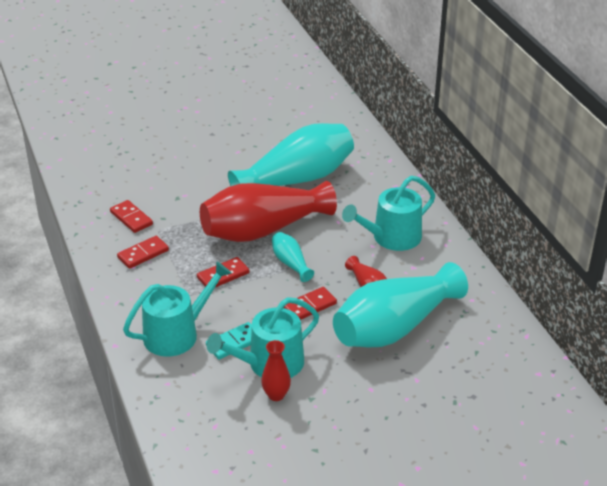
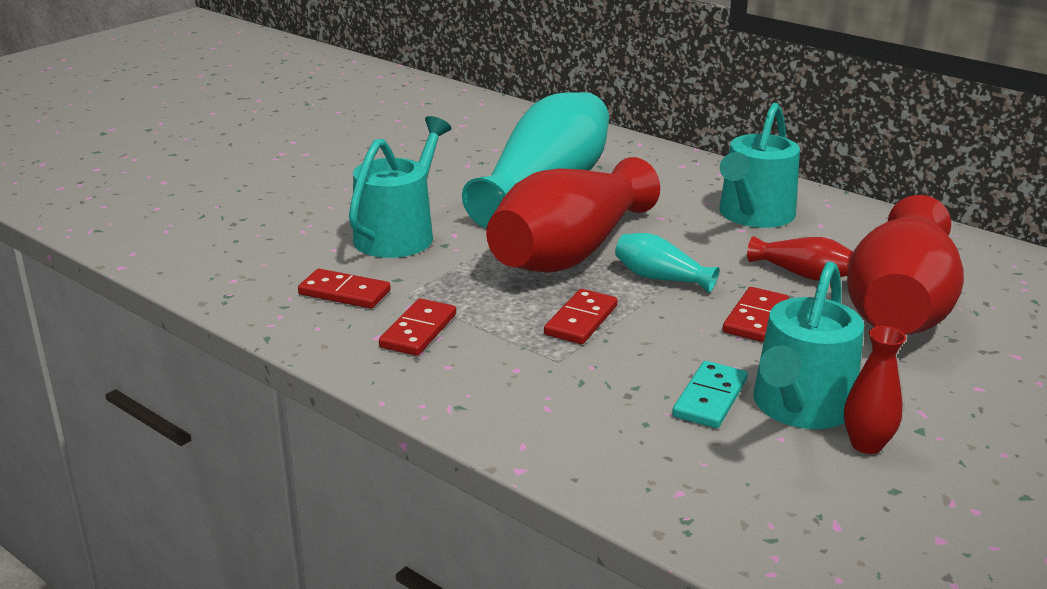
camera: 30 degrees left, 10 degrees down
turquoise watering can [123,261,232,357] -> turquoise watering can moved to [349,116,451,258]
turquoise vase [333,262,468,347] -> red vase [847,195,964,335]

